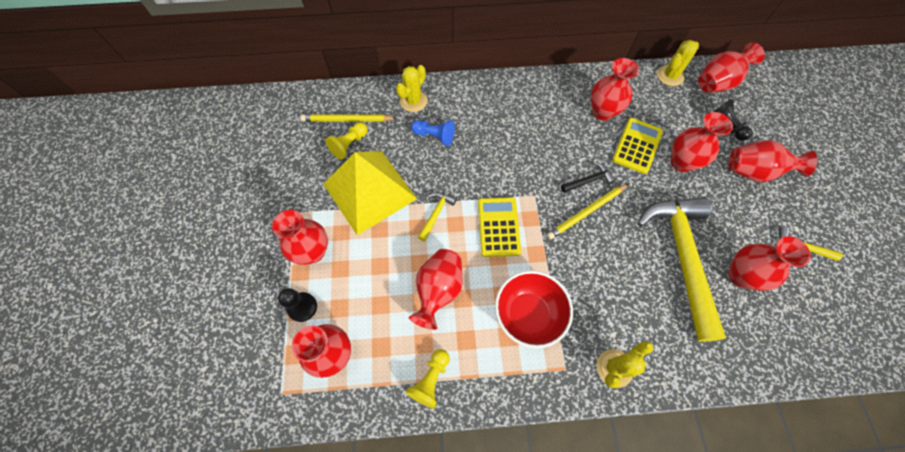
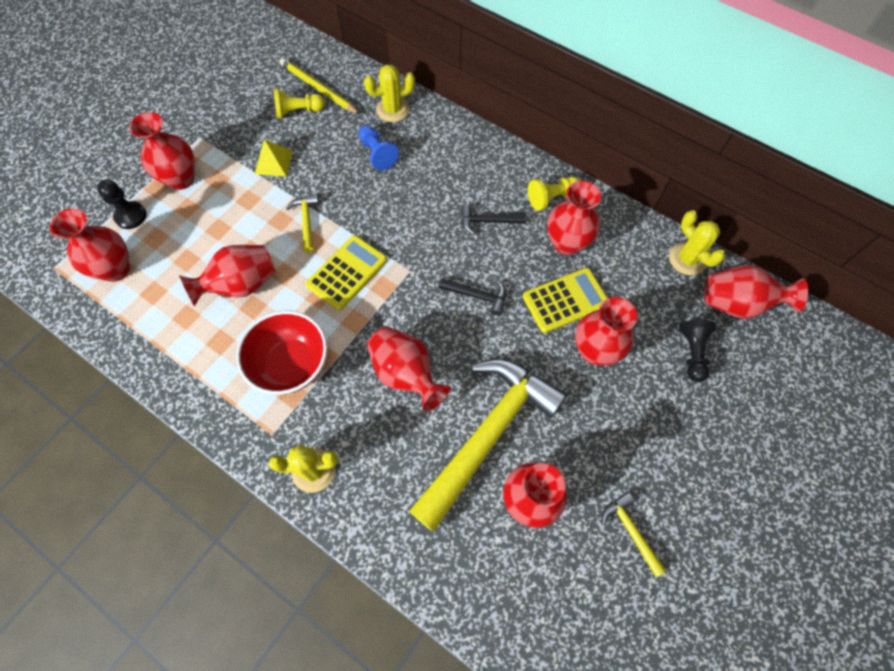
camera: 40 degrees right, 0 degrees up
yellow pyramid [323,151,417,235] -> yellow pyramid [255,139,293,177], size x0.41
yellow pawn [406,349,450,409] -> yellow pawn moved to [528,176,580,211]
yellow hammer [418,192,457,241] -> yellow hammer turned 75 degrees counterclockwise [286,194,319,253]
yellow pencil [547,183,629,240] -> none
yellow cactus [657,40,699,86] -> yellow cactus turned 60 degrees clockwise [669,210,725,275]
red vase [729,140,817,182] -> red vase moved to [367,327,451,412]
none -> black hammer [461,204,526,235]

